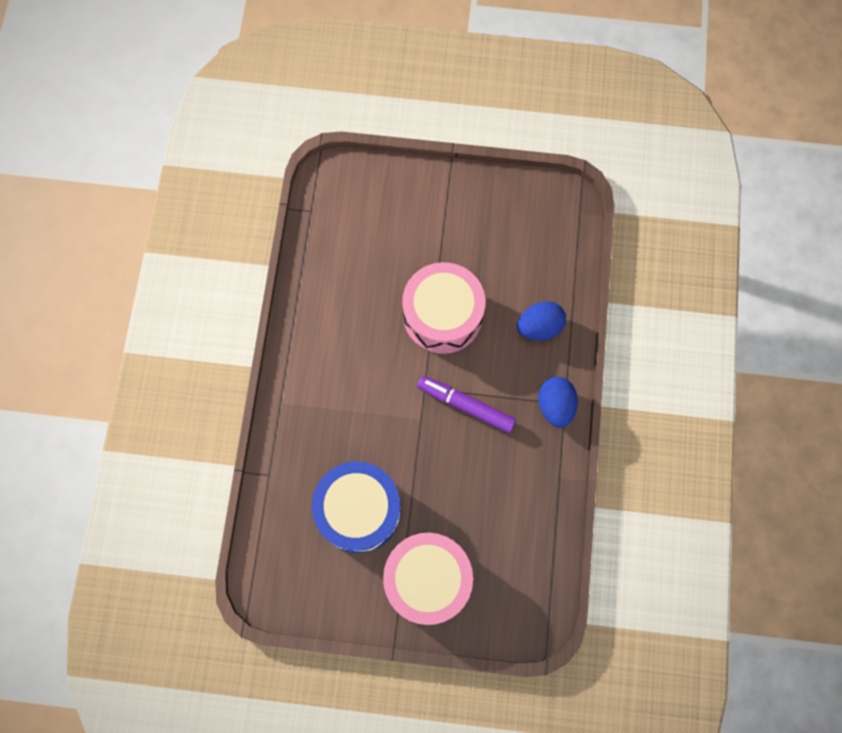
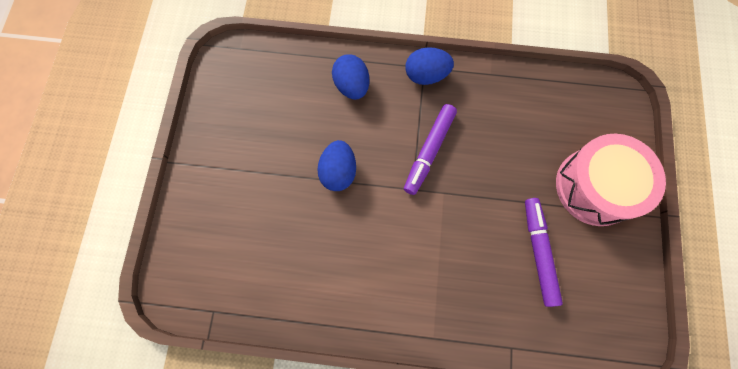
camera: 90 degrees left, 0 degrees up
blue drum [312,462,401,553] -> purple marker [525,198,563,307]
pink drum [402,262,485,354] -> blue egg [317,140,356,191]

